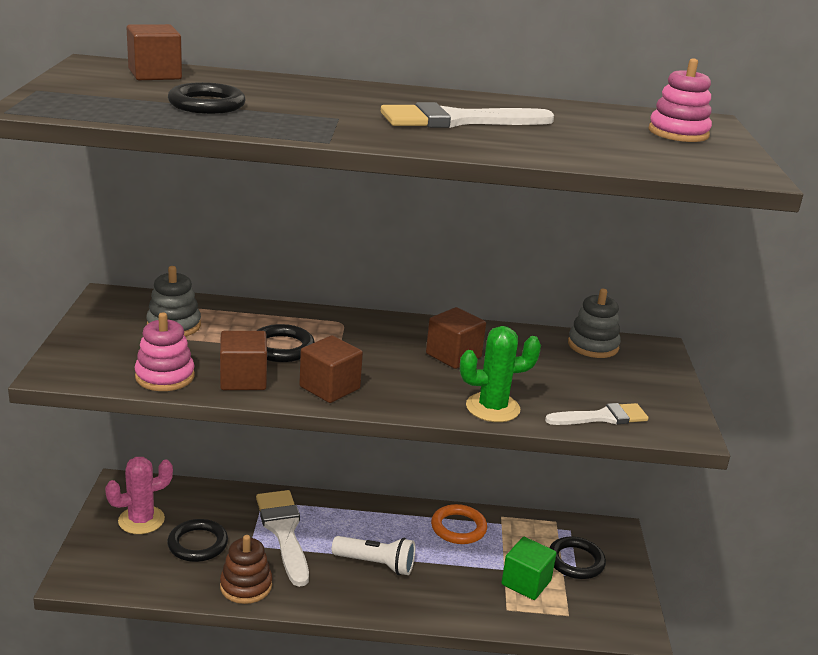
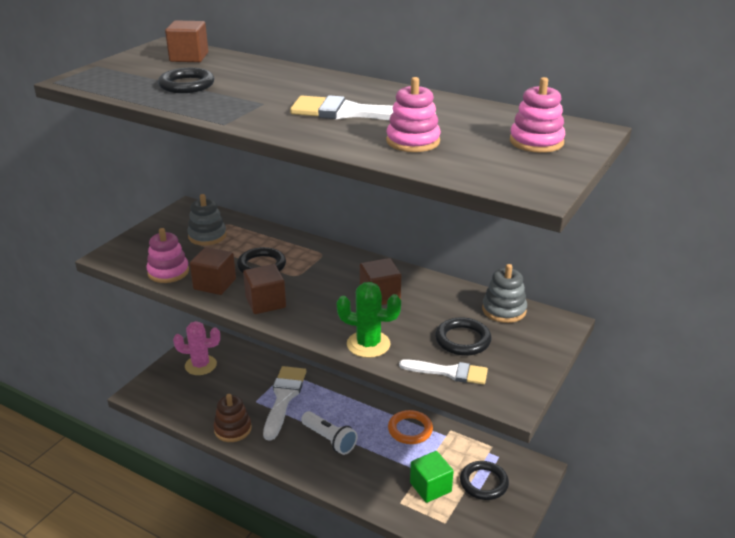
camera: 30 degrees right, 5 degrees up
black ring [167,519,228,562] -> black ring moved to [435,317,492,356]
none -> pink stacking toy [386,77,441,152]

